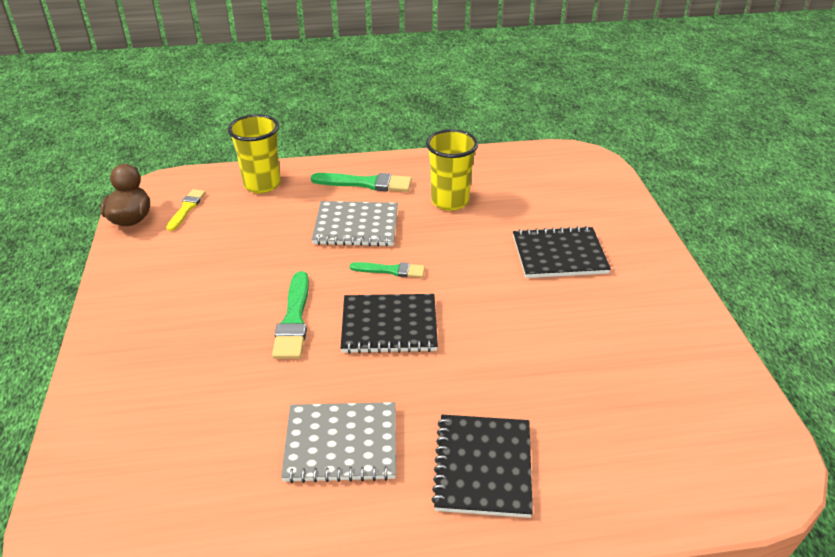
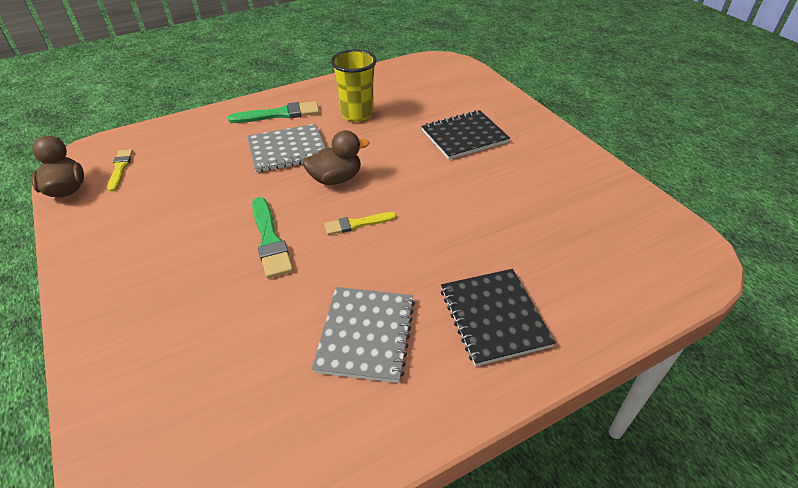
camera: 20 degrees left, 5 degrees up
yellow cup [228,114,280,193] -> none
grey notebook [281,402,396,483] -> grey notebook turned 60 degrees counterclockwise [312,287,415,383]
black notebook [341,294,438,354] -> yellow brush [324,212,397,235]
green brush [350,262,425,278] -> brown duck [302,130,369,185]

